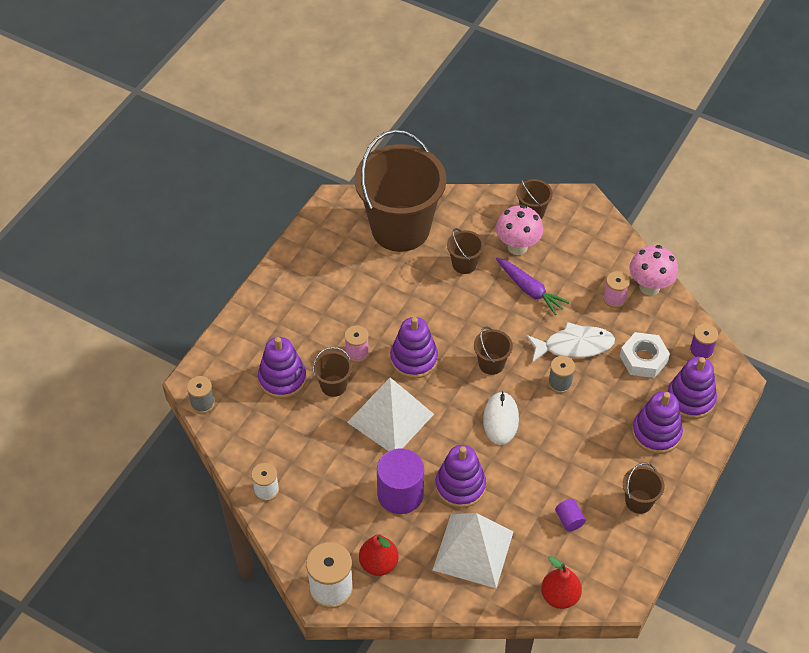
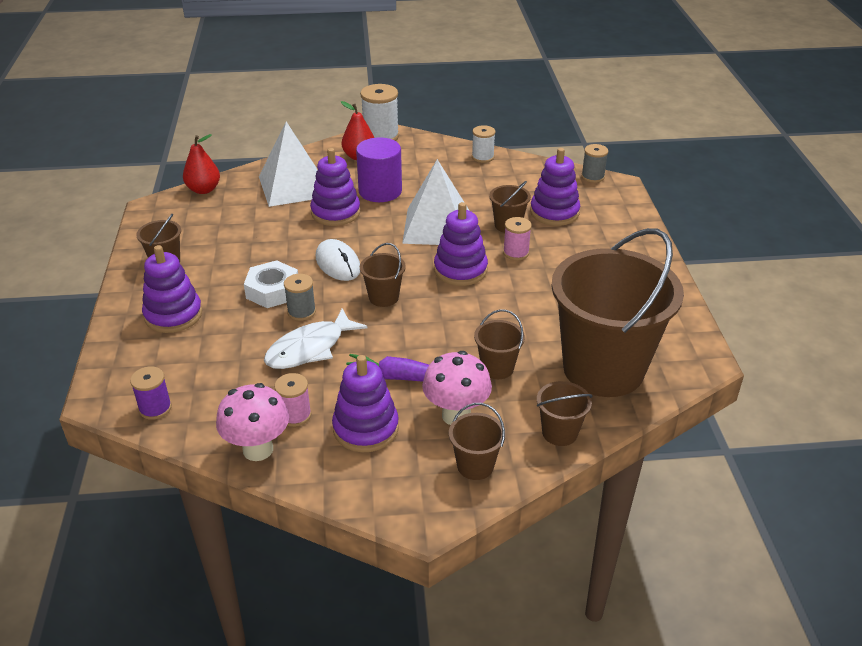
camera: 145 degrees right, 15 degrees down
purple cylinder [555,499,586,531] -> none
white nut [620,332,670,378] -> white nut moved to [244,260,298,308]
purple stacking toy [667,357,717,419] -> purple stacking toy moved to [332,355,399,452]
none -> brown bucket [537,381,593,446]

